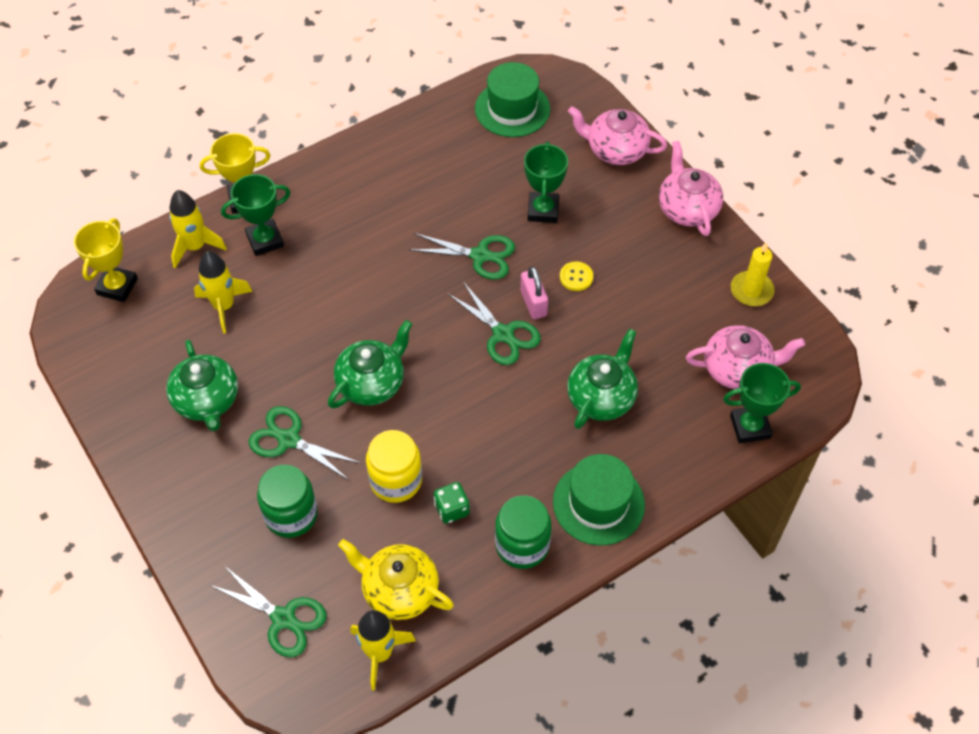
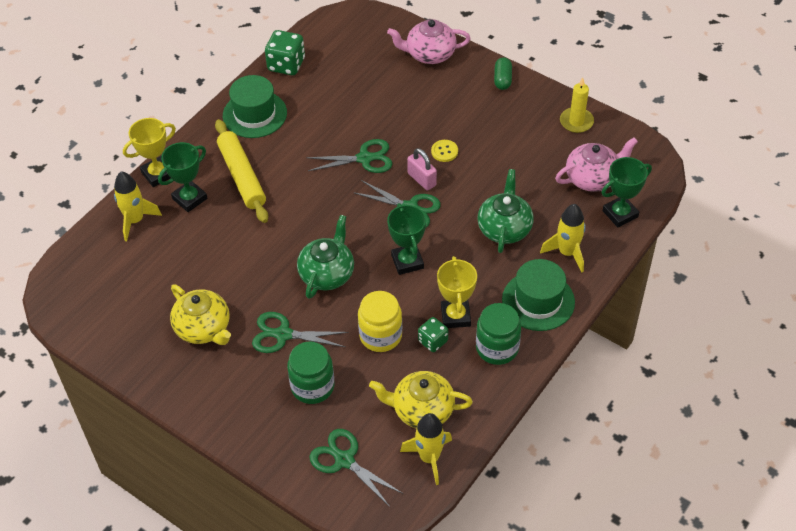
camera: 20 degrees left, 5 degrees down
yellow trophy [74,219,138,302] -> yellow trophy moved to [437,256,477,328]
green teapot [166,340,238,431] -> yellow teapot [170,285,231,345]
yellow rocket [194,251,253,334] -> yellow rocket moved to [540,204,586,273]
green scissors [210,566,327,657] -> green scissors turned 150 degrees counterclockwise [309,429,403,507]
green hat [475,62,550,137] -> green hat moved to [223,75,287,138]
green trophy [524,142,568,223] -> green trophy moved to [387,203,426,275]
pink teapot [659,141,723,236] -> green capsule [494,57,512,90]
none -> yellow rolling pin [215,119,268,223]
none -> green dice [265,30,305,75]

